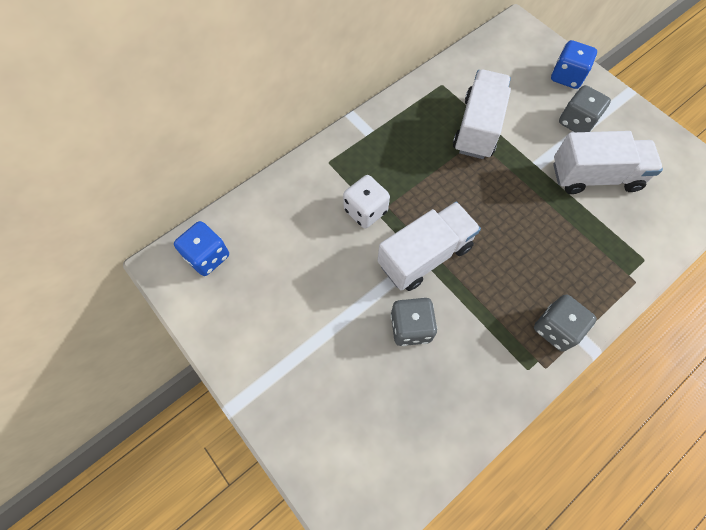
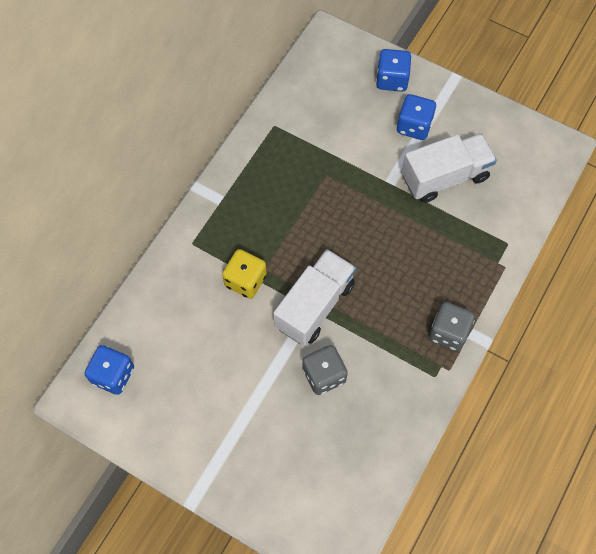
camera: 20 degrees left, 0 degrees up
white dice [343,175,390,228] -> yellow dice [222,249,267,299]
white truck [453,69,511,159] -> none
grey dice [559,85,611,132] -> blue dice [397,94,436,140]

